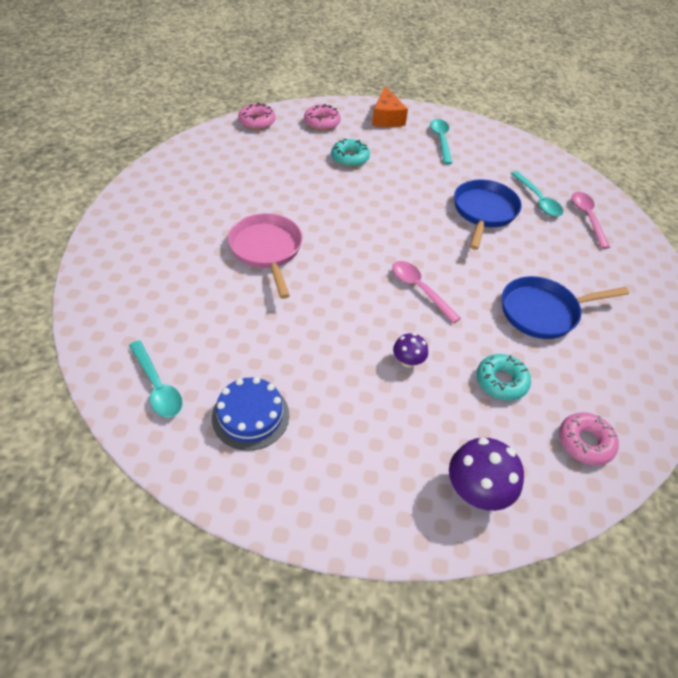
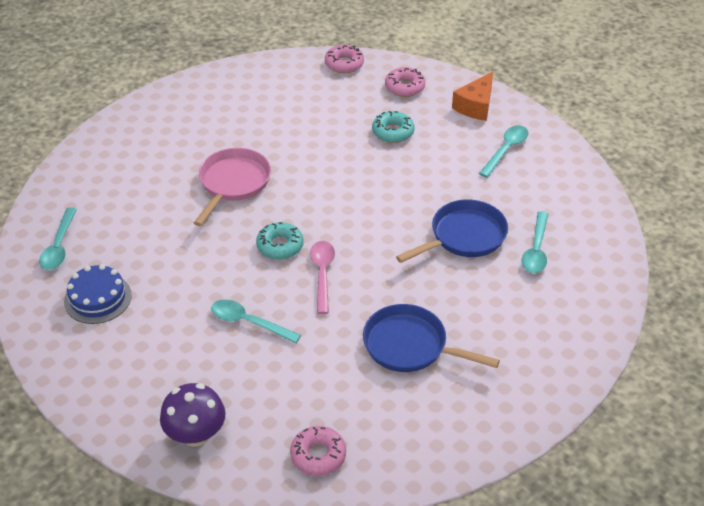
camera: 40 degrees right, 5 degrees down
purple mushroom [393,333,428,368] -> turquoise spoon [211,299,301,343]
turquoise donut [477,354,531,401] -> turquoise donut moved to [256,222,304,260]
pink spoon [572,192,610,249] -> none

